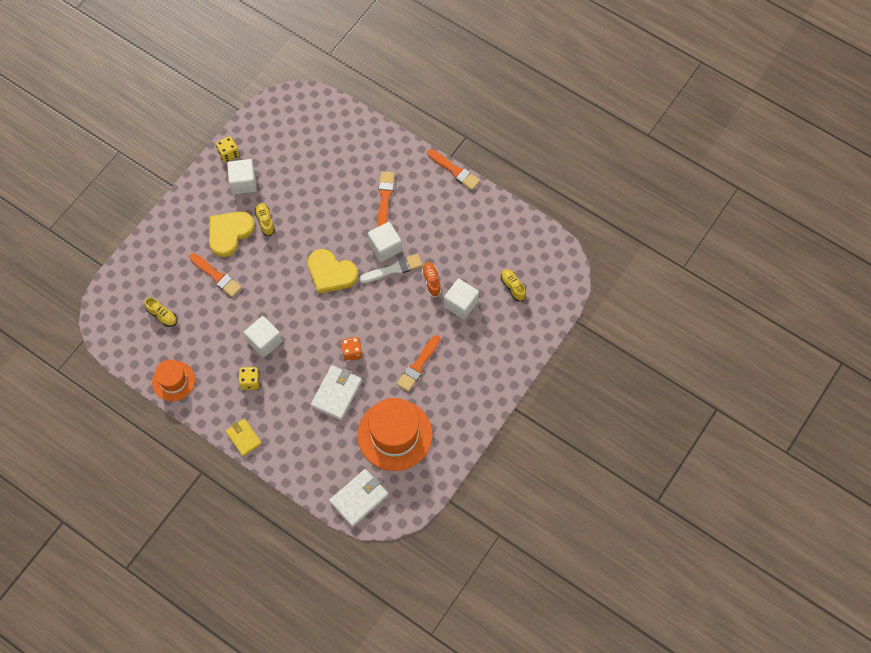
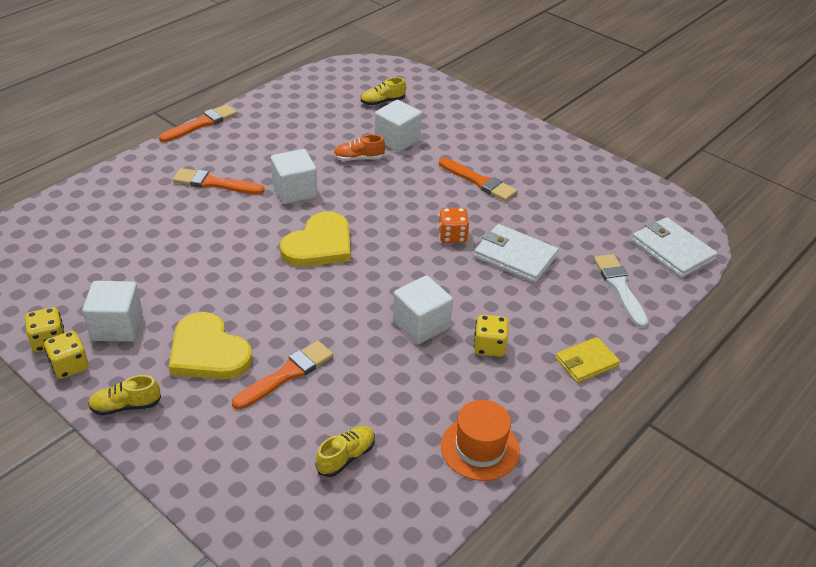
camera: 85 degrees left, 25 degrees down
yellow shoe [254,203,275,236] -> yellow shoe moved to [88,375,161,415]
orange hat [357,398,433,471] -> none
white brush [359,254,423,283] -> white brush moved to [594,254,648,328]
none -> yellow dice [44,331,89,379]

